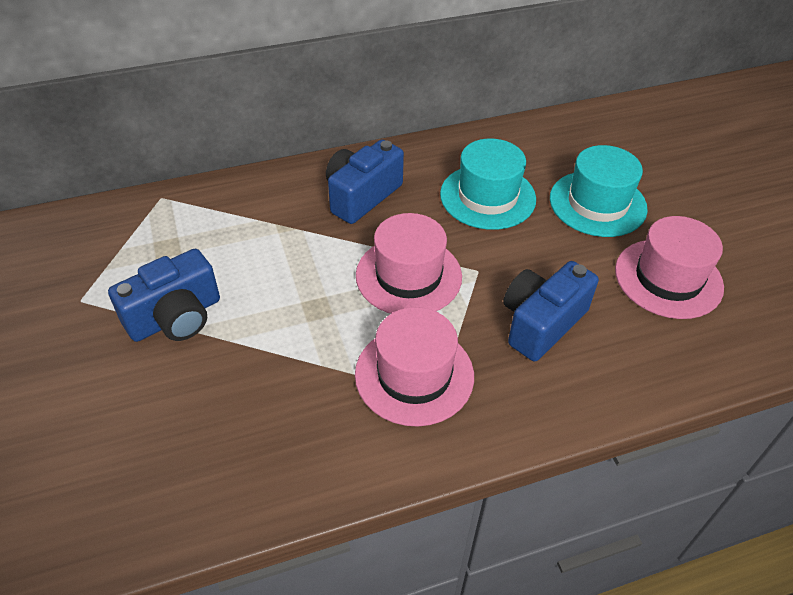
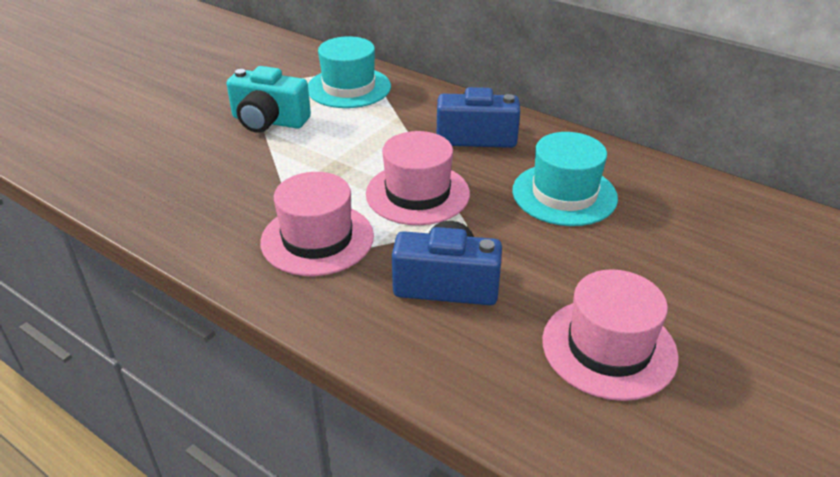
camera: 55 degrees right, 10 degrees down
blue camera [108,249,220,342] -> turquoise camera [227,66,311,133]
turquoise hat [550,145,648,237] -> turquoise hat moved to [308,36,391,108]

